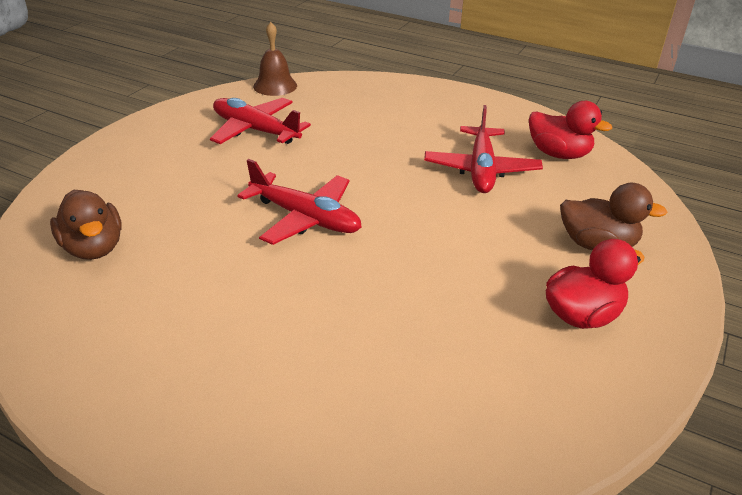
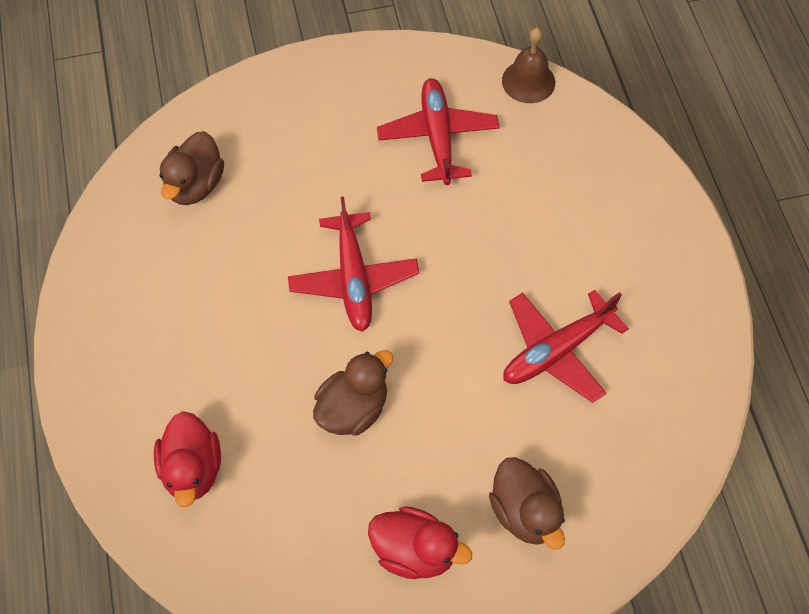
camera: 50 degrees right, 25 degrees up
red duck [529,101,612,159] -> red duck moved to [154,411,221,508]
none -> brown duck [313,350,393,436]

